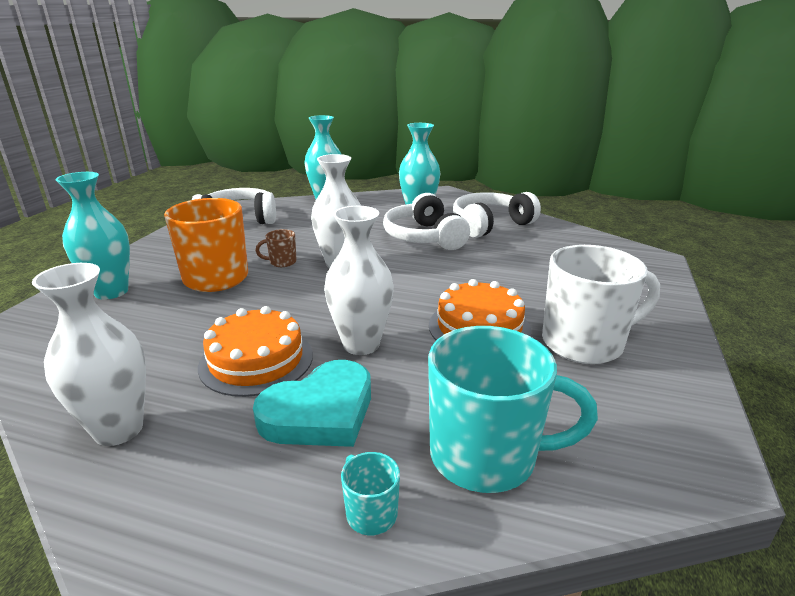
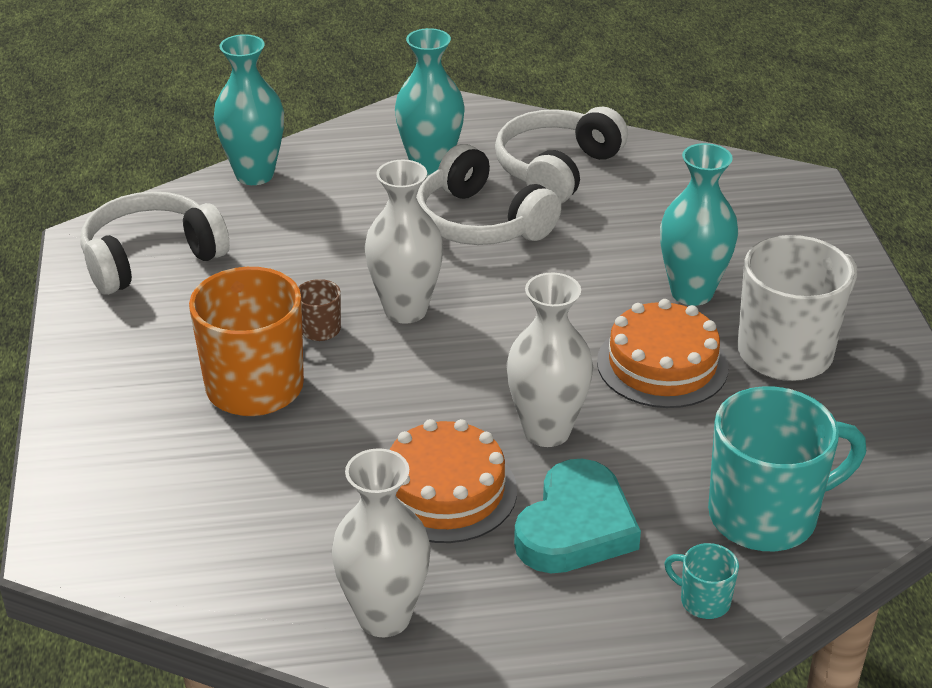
camera: 25 degrees left, 10 degrees up
turquoise vase [56,172,130,299] -> turquoise vase moved to [660,143,738,306]

